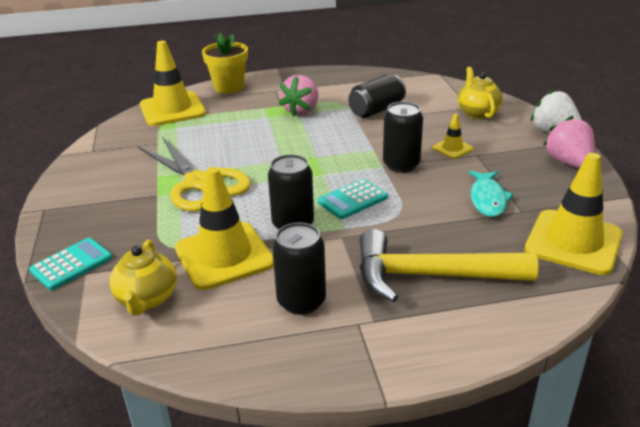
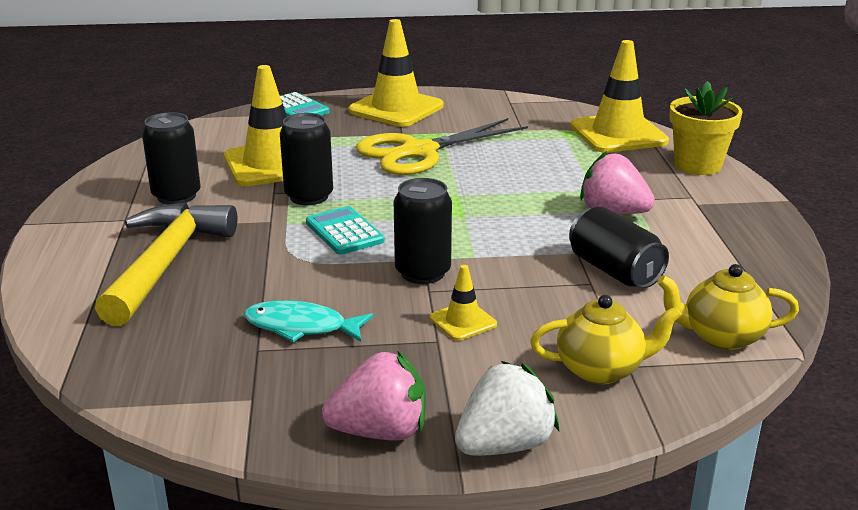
camera: 95 degrees right, 5 degrees down
yellow teapot [109,239,177,315] -> yellow teapot moved to [657,264,799,350]
yellow traffic cone [525,153,623,275] -> yellow traffic cone moved to [349,19,444,127]

